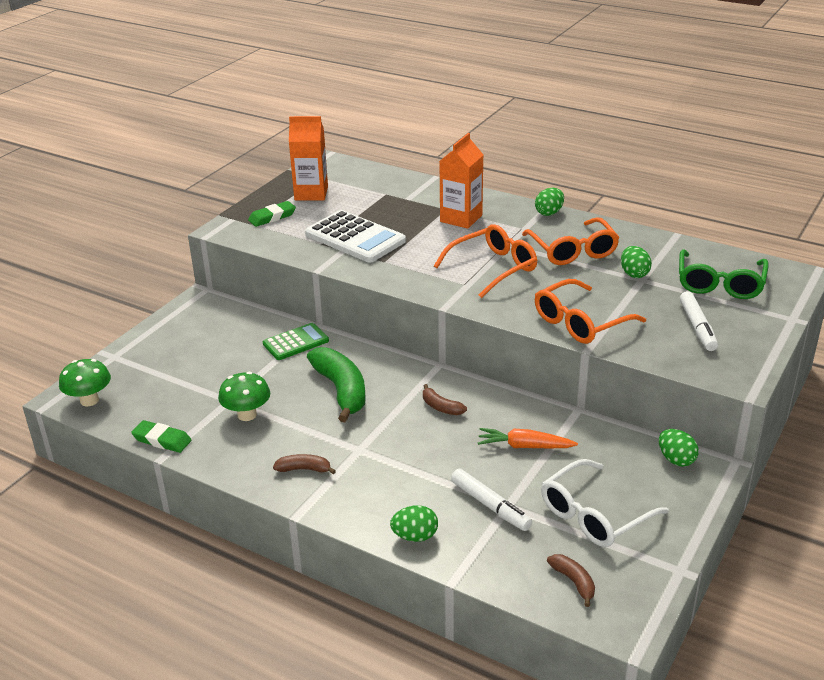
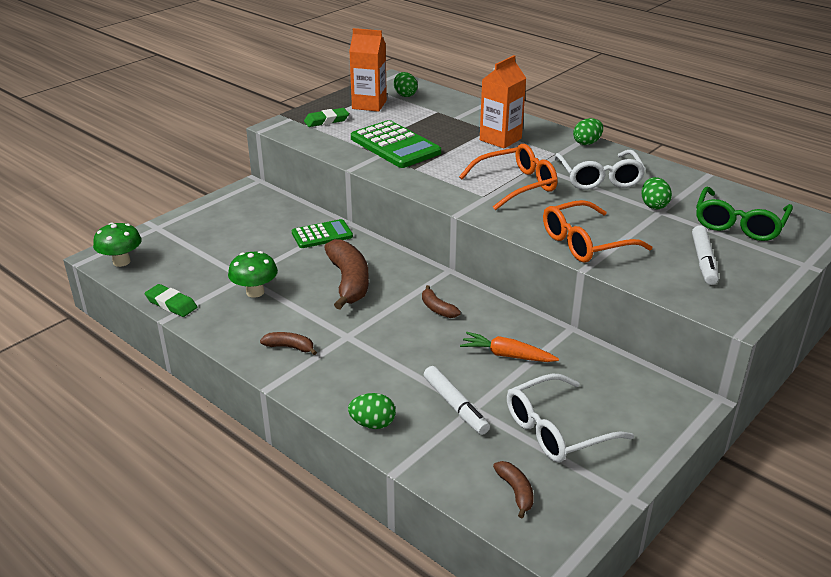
camera: 10 degrees right, 0 degrees up
white calculator [305,210,406,263] -> green calculator [351,120,441,168]
green banana [307,347,366,422] -> brown banana [324,239,369,310]
orange glasses [522,217,620,265] -> white glasses [554,150,646,190]
green egg [659,429,699,467] -> green egg moved to [394,72,418,97]

